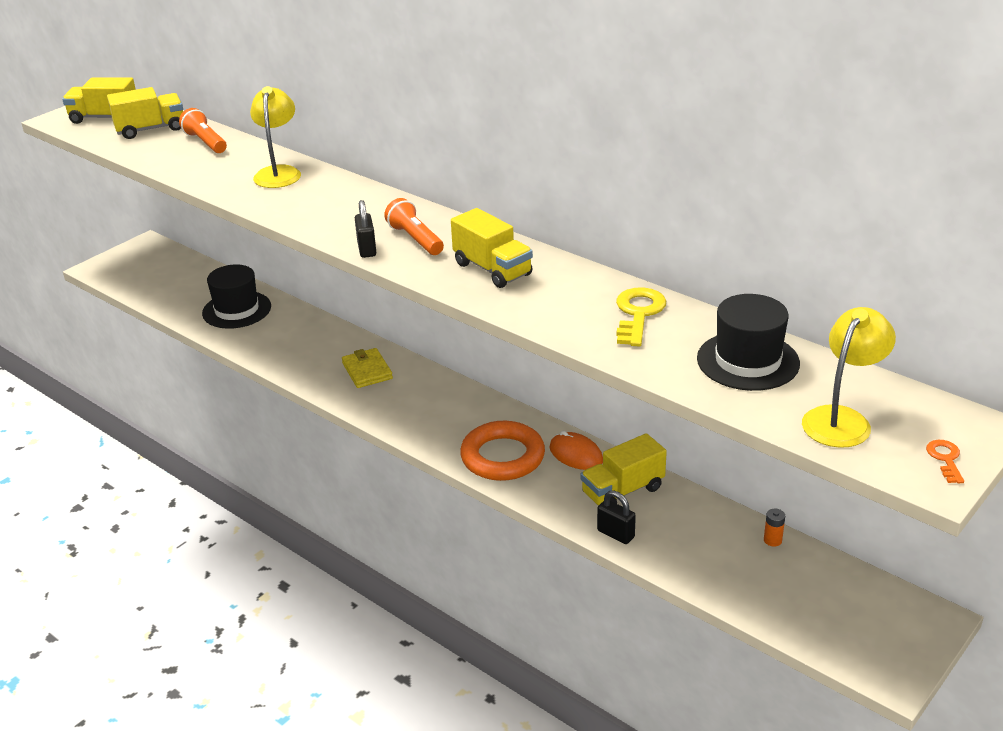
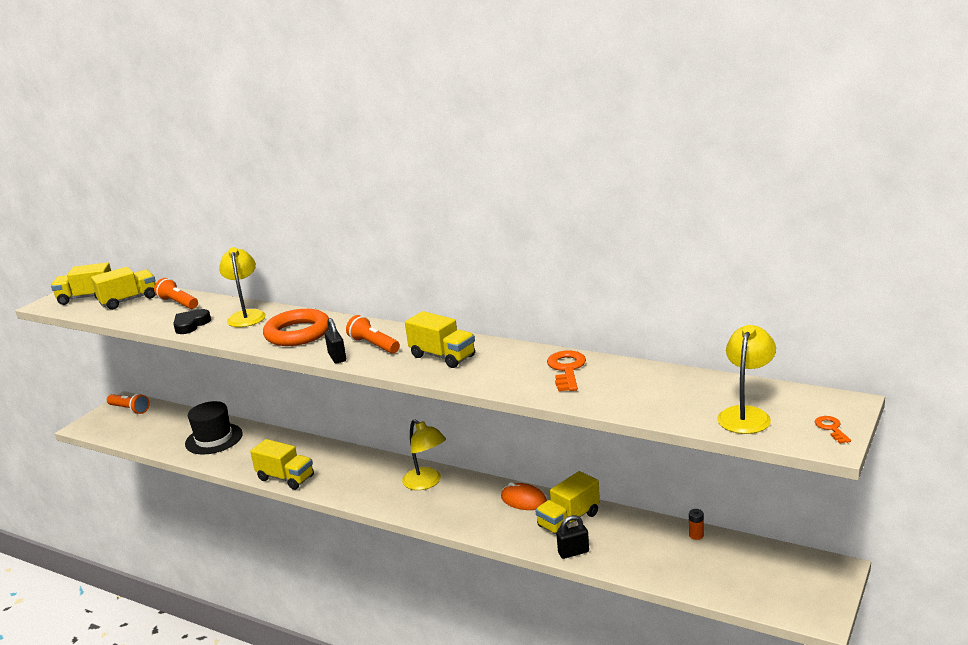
camera: 10 degrees left, 10 degrees down
yellow wallet [342,348,393,388] -> none
orange ring [460,421,545,481] -> orange ring moved to [263,309,329,346]
black padlock [597,490,636,544] -> black padlock turned 45 degrees counterclockwise [556,515,589,559]
yellow key [616,287,666,347] -> orange key [547,350,586,391]
black hat [697,294,800,391] -> none
none -> orange flashlight [107,394,150,414]
none -> black heart [173,309,211,334]
none -> yellow truck [250,439,314,490]
none -> yellow lamp [402,419,446,490]

